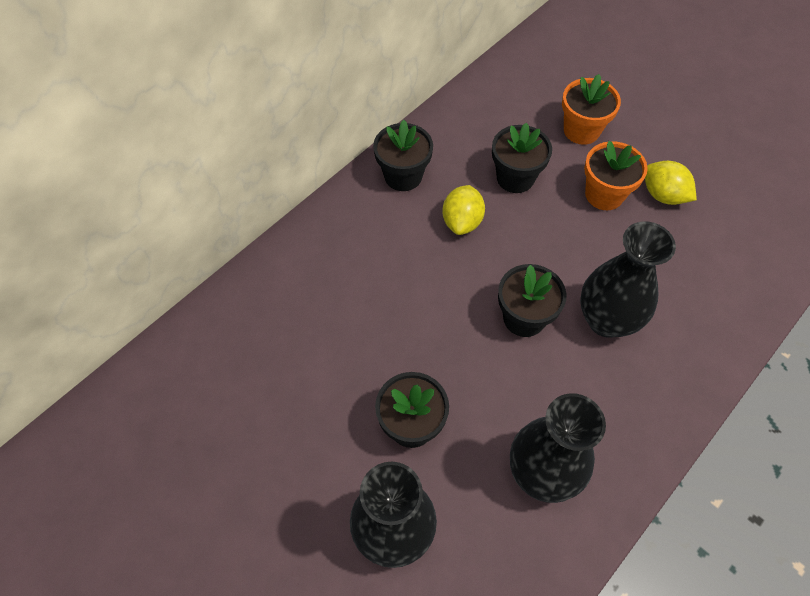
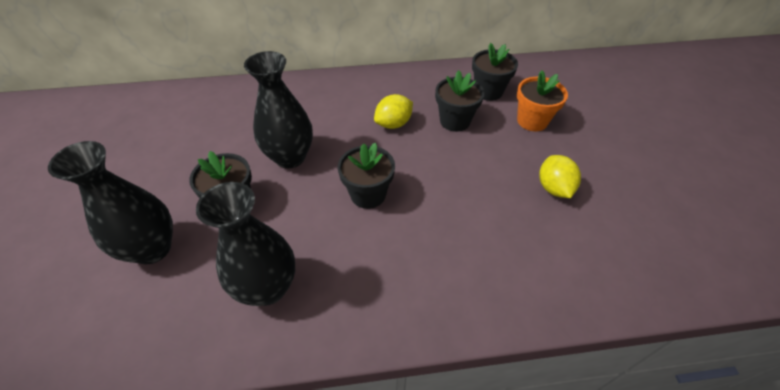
camera: 40 degrees right, 10 degrees down
black flower pot [373,120,433,191] -> black flower pot moved to [472,43,518,101]
black vase [580,221,676,338] -> black vase moved to [244,51,313,168]
orange flower pot [584,141,648,210] -> none

